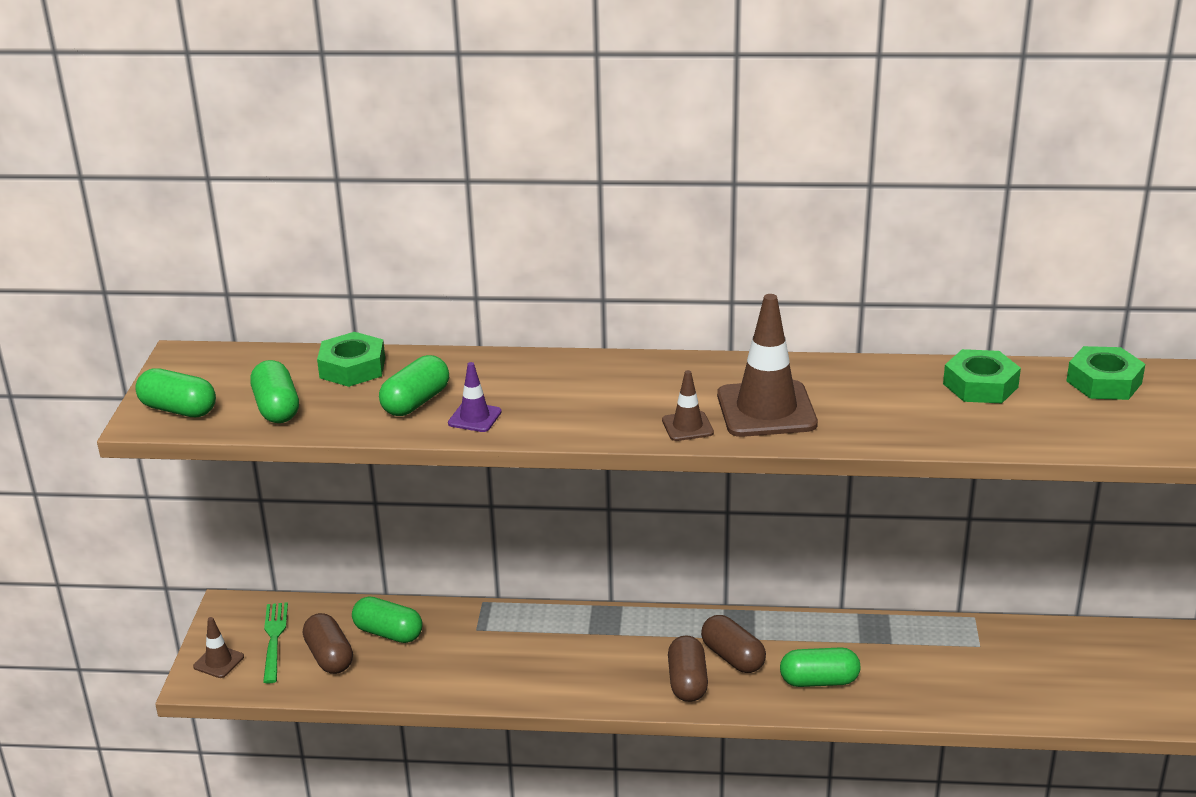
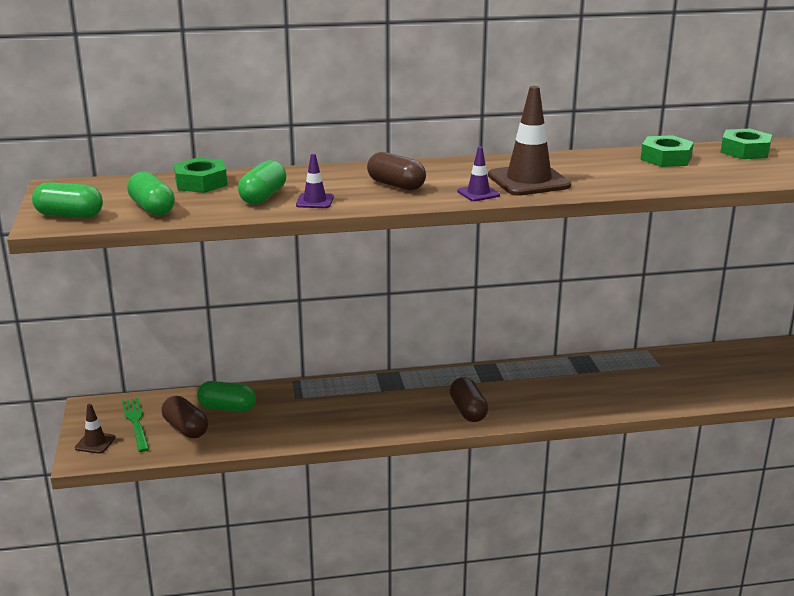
camera: 15 degrees left, 5 degrees down
brown traffic cone [662,370,714,441] -> purple traffic cone [457,147,500,201]
brown capsule [701,615,766,673] -> brown capsule moved to [367,152,426,191]
green capsule [780,647,860,687] -> none

